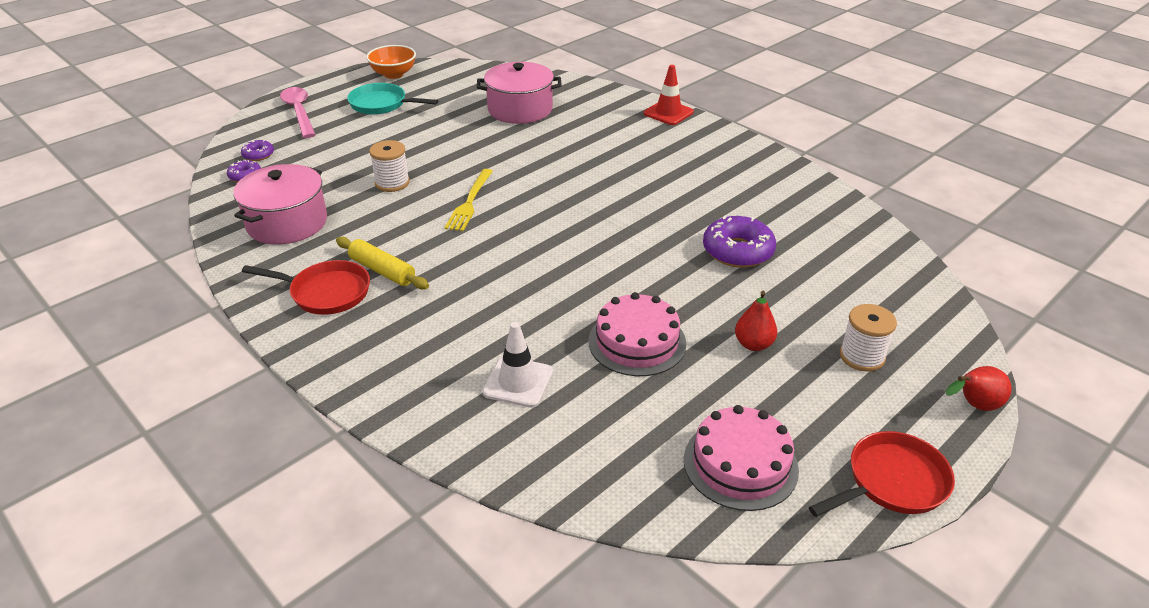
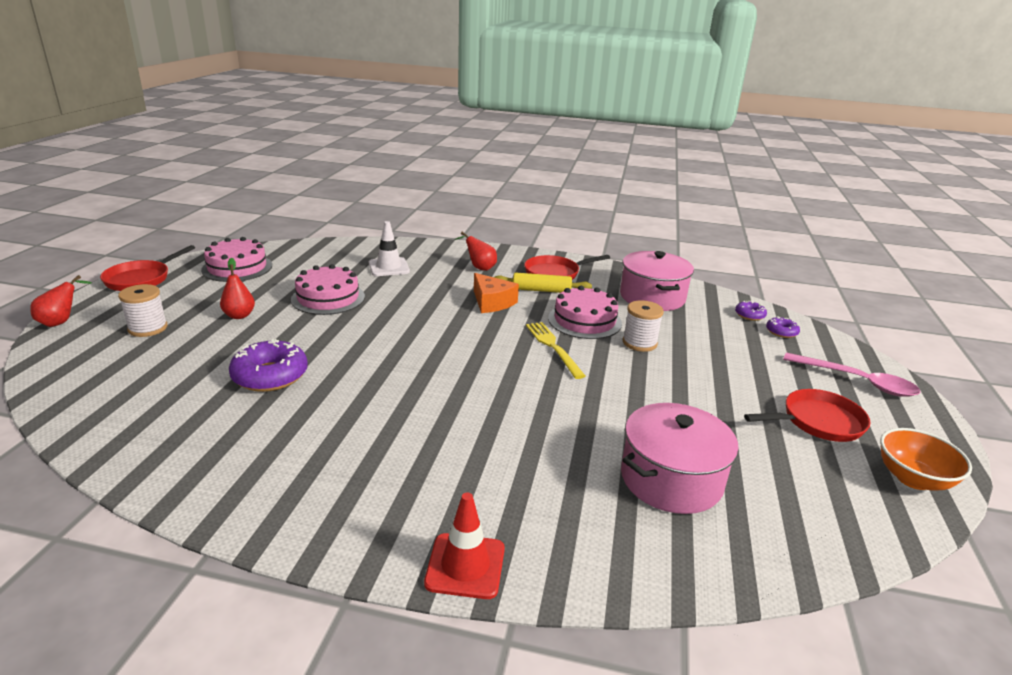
camera: 145 degrees right, 10 degrees down
turquoise pan [347,83,438,115] -> red pan [744,389,871,442]
none -> red pear [454,232,497,271]
none -> orange cheese [474,273,519,313]
none -> pink cake [548,286,622,339]

